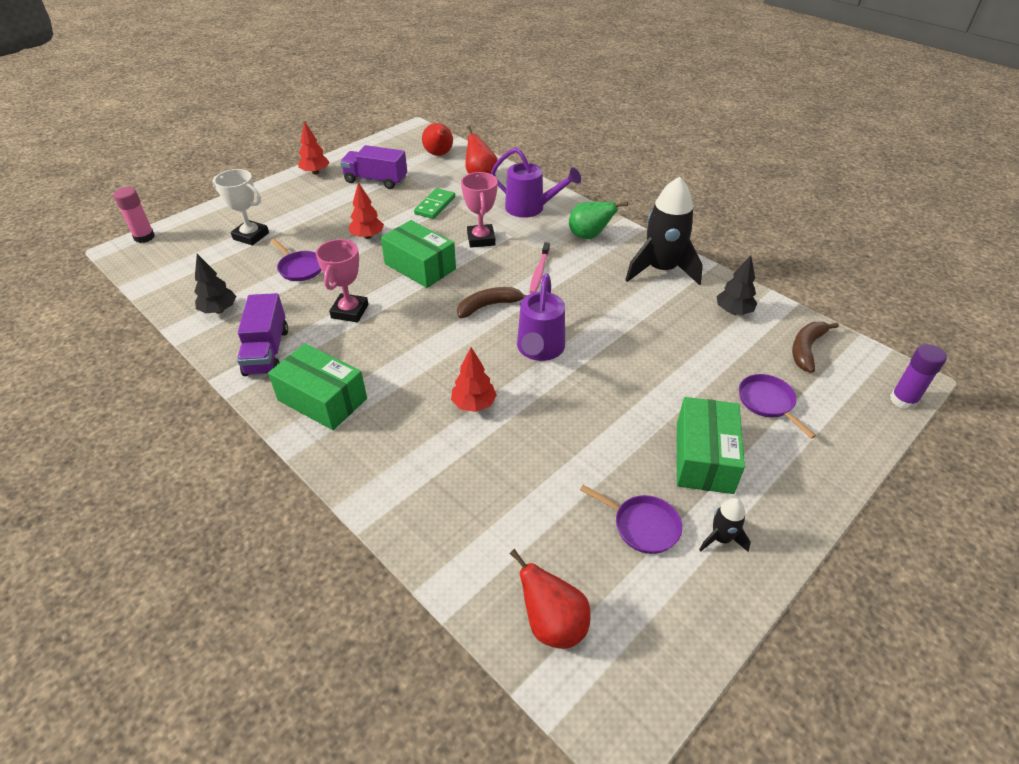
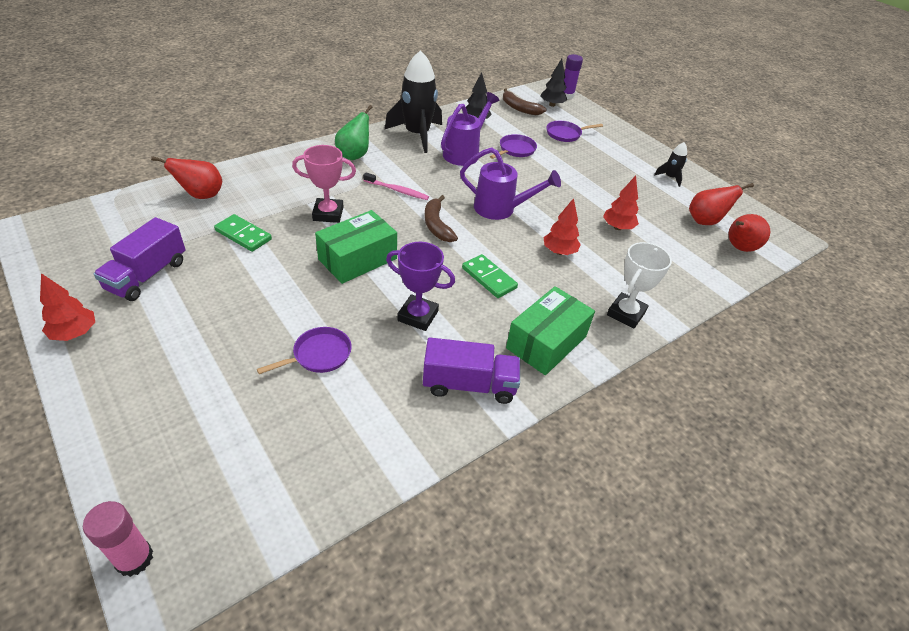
camera: 85 degrees left, 0 degrees up
black tree [194,254,236,314] -> black tree moved to [541,59,567,107]
white trophy [213,169,269,246] -> white trophy moved to [607,242,672,328]
pink trophy [316,239,369,322] -> purple trophy [386,242,455,331]
red tree [349,182,384,239] -> red tree moved to [603,176,639,230]
red pear [422,123,453,156] -> red pear moved to [689,183,754,225]
purple watering can [491,147,581,218] -> purple watering can moved to [441,92,499,166]
purple pan [580,485,682,554] -> purple pan moved to [490,134,537,159]
green box [677,397,745,494] -> none
none -> green domino [462,254,518,298]

